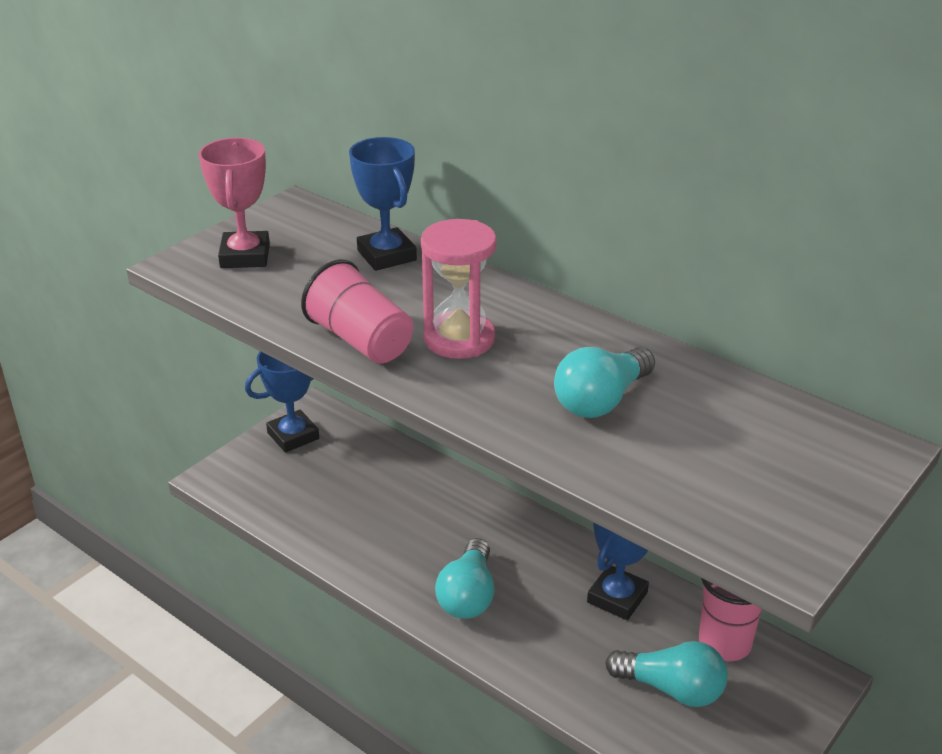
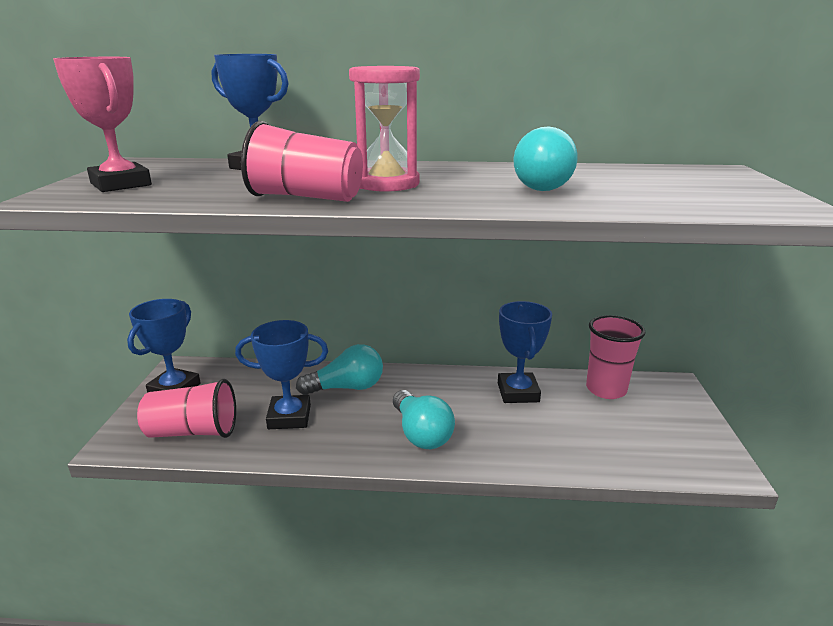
camera: 35 degrees left, 10 degrees down
turquoise light bulb [605,641,728,707] -> turquoise light bulb moved to [296,344,383,395]
none -> pink cup [137,379,236,438]
none -> blue trophy [235,320,328,429]

